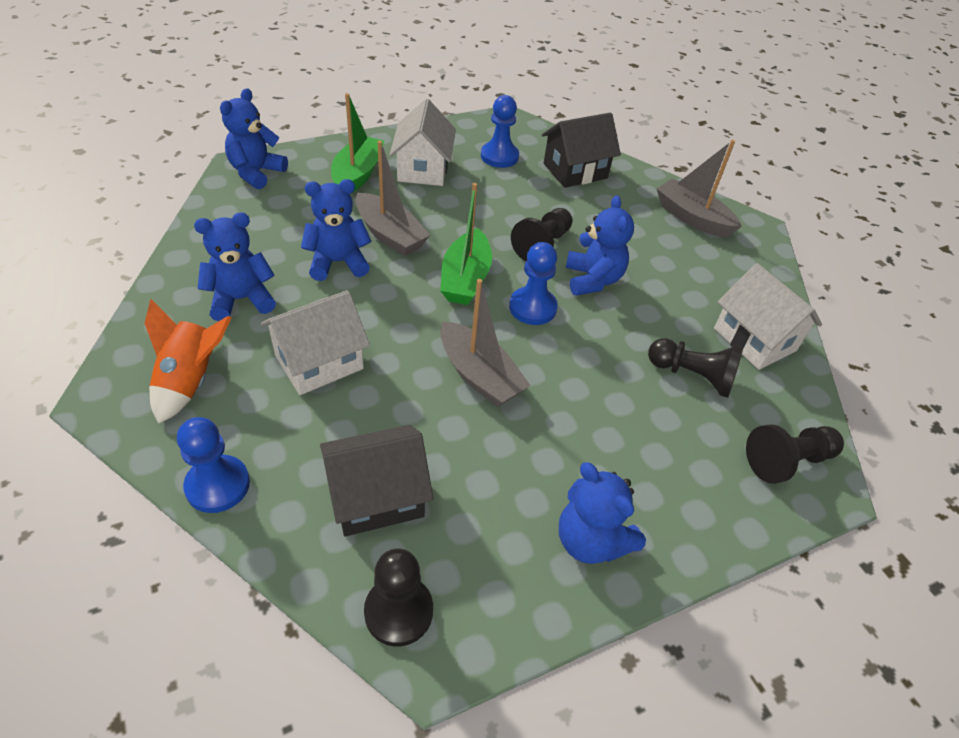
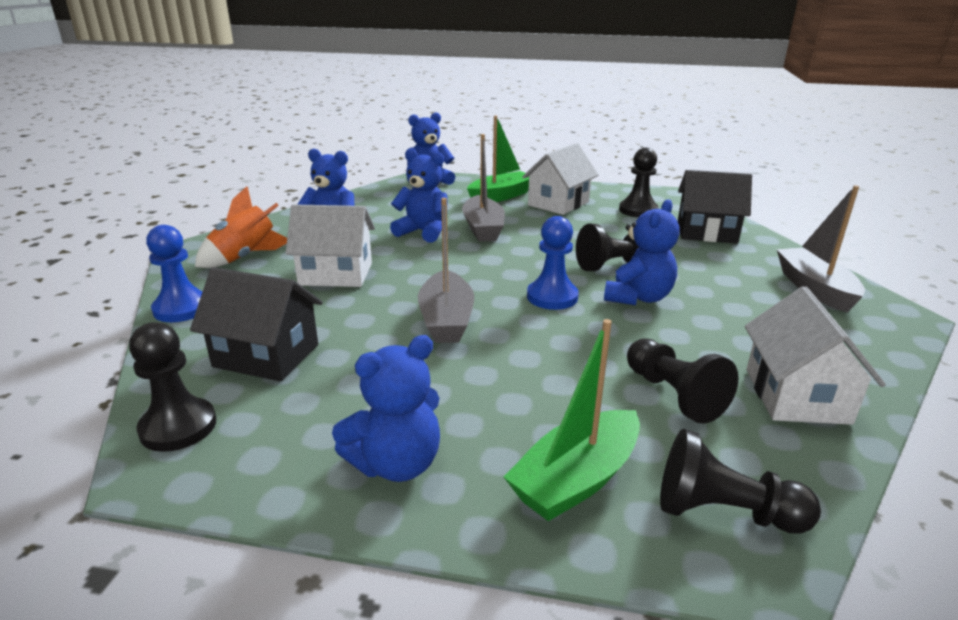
camera: 40 degrees right, 20 degrees down
green boat [440,183,492,305] -> green boat moved to [504,319,640,521]
blue pawn [481,95,519,168] -> black pawn [619,148,658,217]
blue teddy bear [559,462,646,564] -> blue teddy bear turned 120 degrees counterclockwise [332,335,440,482]

